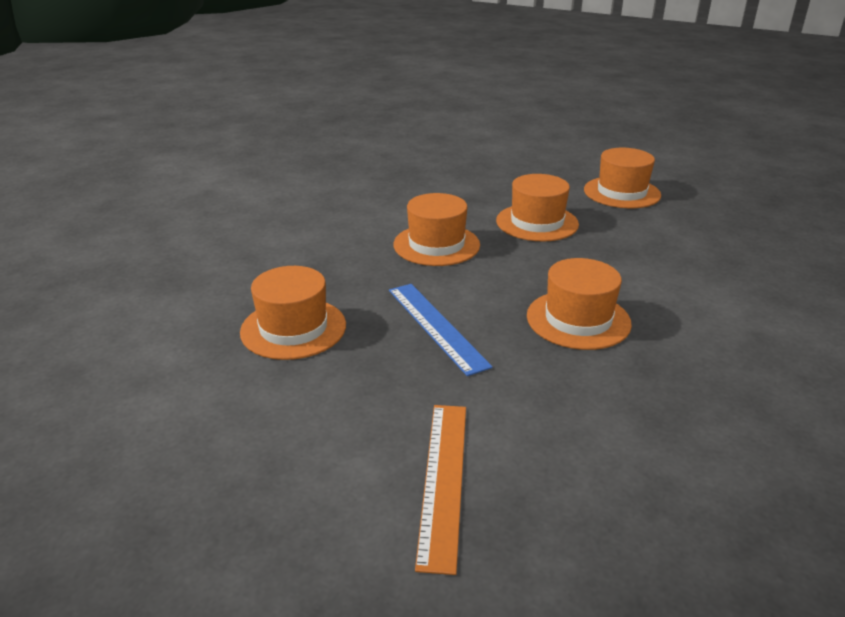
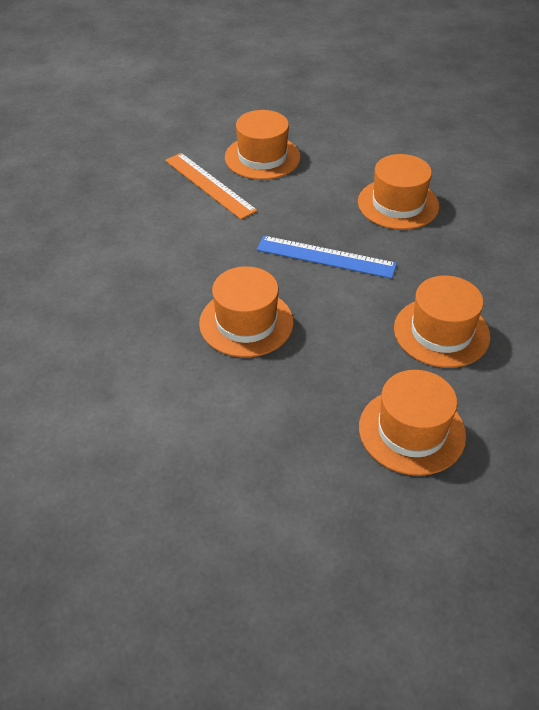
camera: 135 degrees right, 15 degrees up
orange hat [584,148,661,208] -> orange hat moved to [225,110,301,180]

